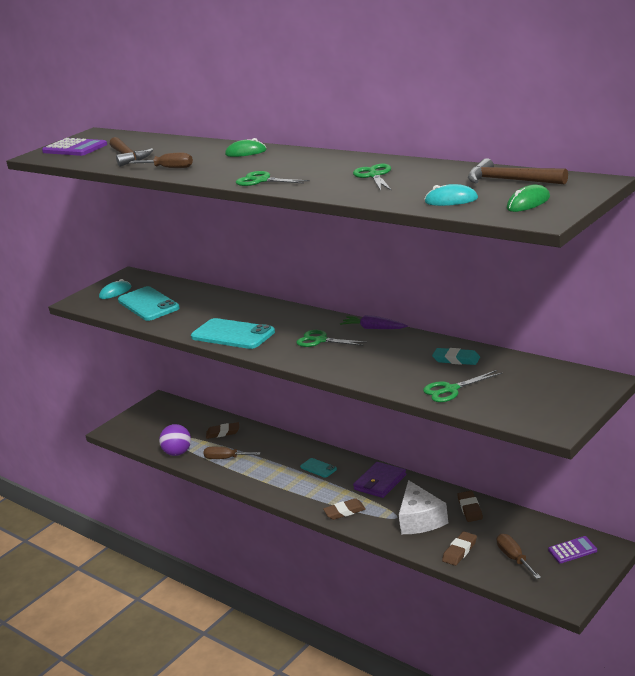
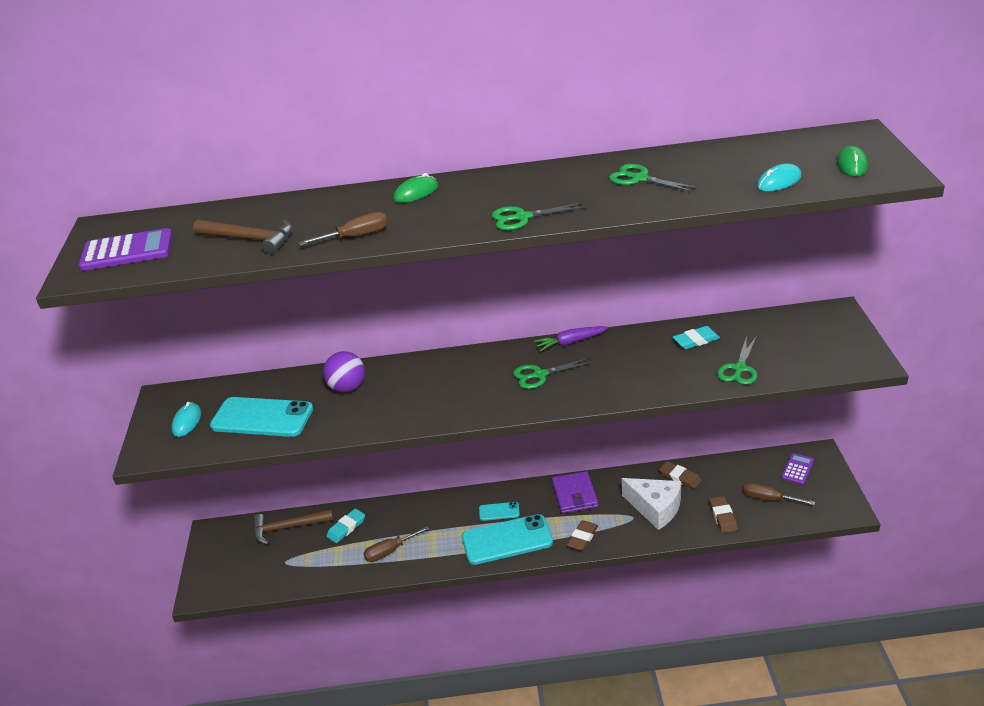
camera: 45 degrees left, 10 degrees up
purple ball [159,424,191,456] -> purple ball moved to [323,351,365,393]
turquoise phone [191,318,275,349] -> turquoise phone moved to [462,514,553,565]
brown eraser [206,422,239,439] -> turquoise eraser [327,509,365,543]
brown hammer [468,158,568,184] -> brown hammer moved to [253,509,334,545]

